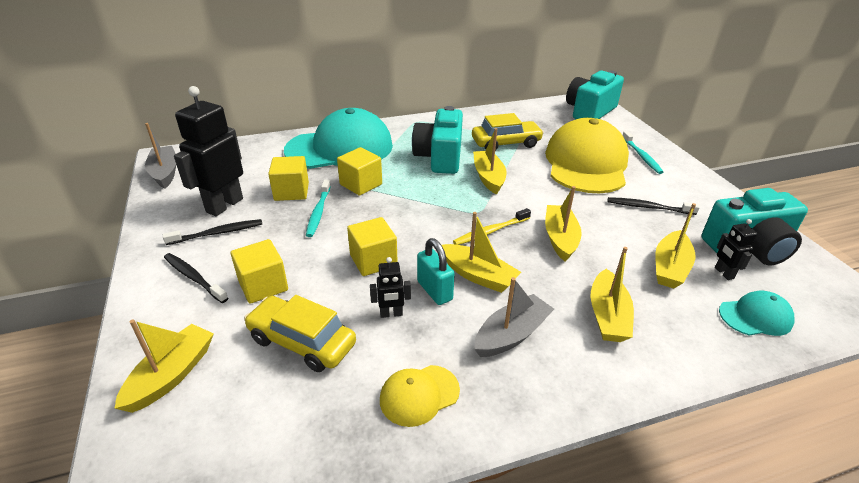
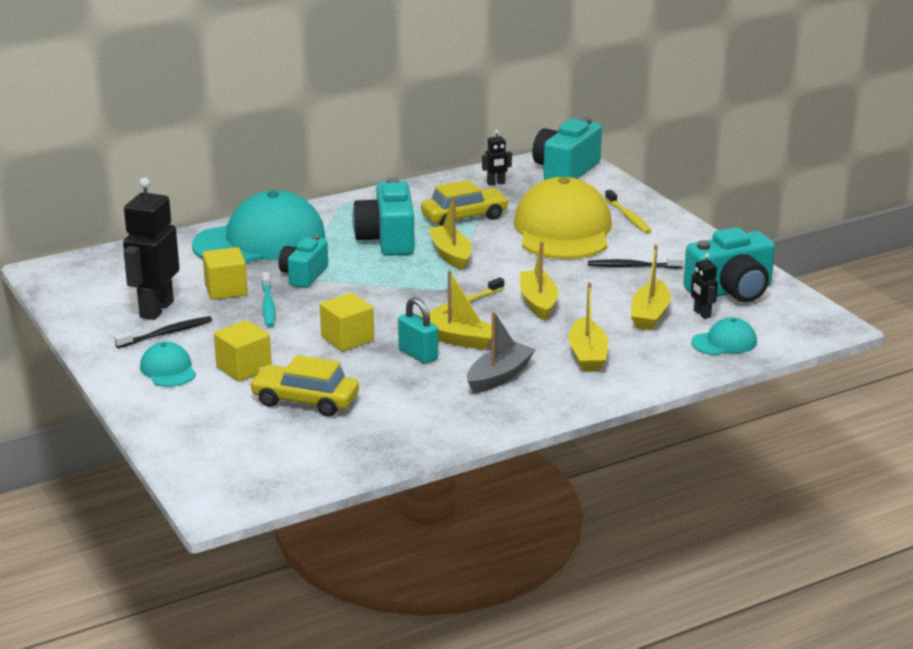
camera: 10 degrees left, 10 degrees down
yellow boat [114,319,214,413] -> none
grey boat [145,123,176,189] -> none
black toothbrush [164,253,228,303] -> turquoise cap [140,342,196,387]
yellow cube [337,147,382,196] -> turquoise camera [279,235,328,288]
black robot [370,257,411,318] -> black robot moved to [482,130,512,186]
yellow cap [380,365,460,427] -> none
turquoise toothbrush [622,131,664,174] -> yellow toothbrush [605,190,651,233]

